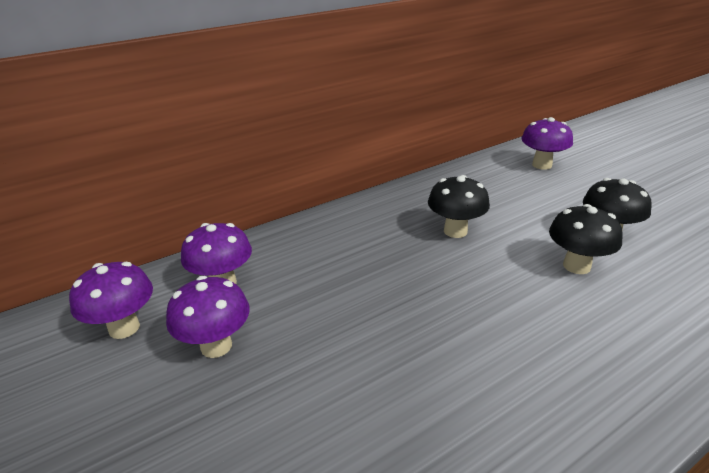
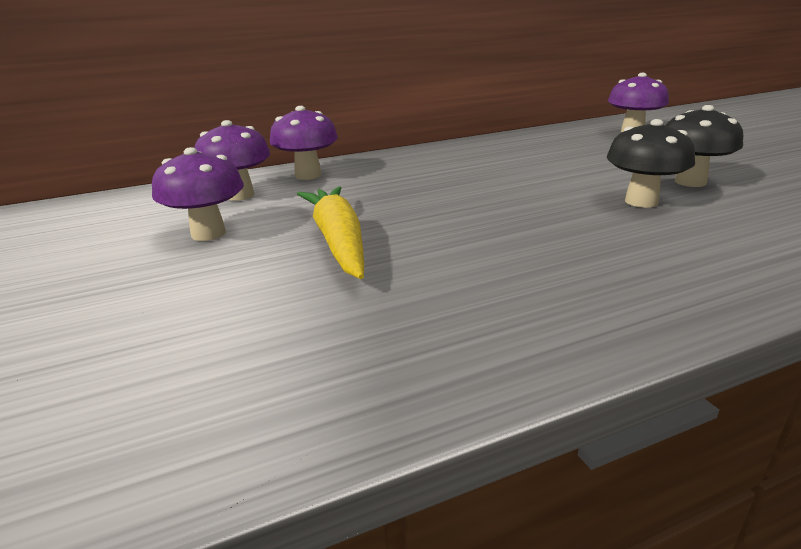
camera: 10 degrees right, 5 degrees down
purple mushroom [69,262,153,339] -> purple mushroom moved to [270,106,338,180]
black mushroom [428,175,490,238] -> none
none -> yellow carrot [297,186,364,279]

